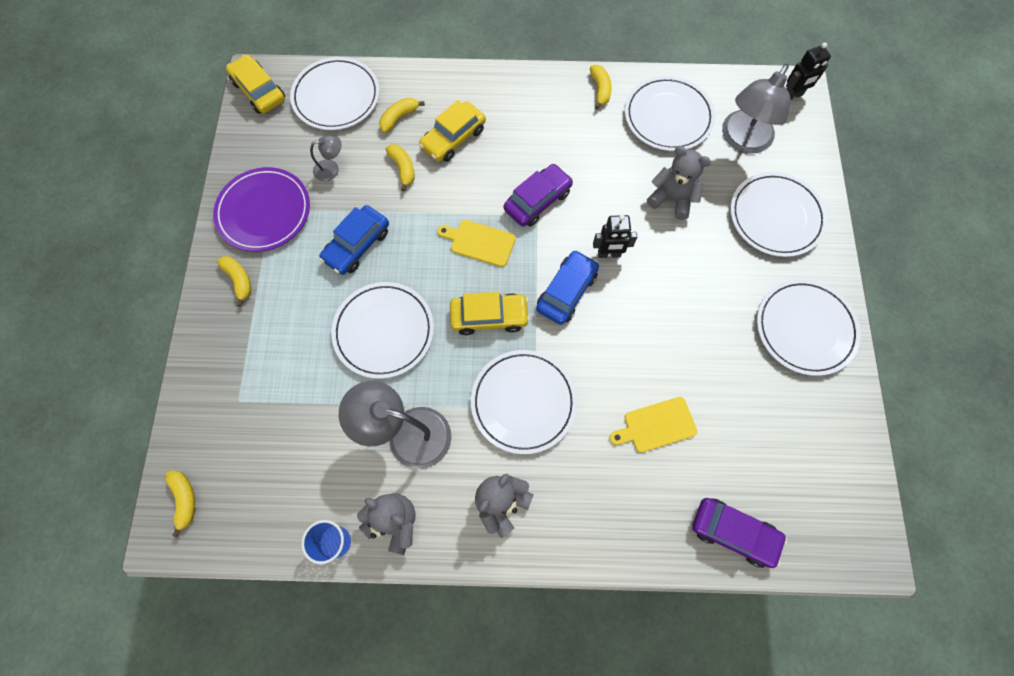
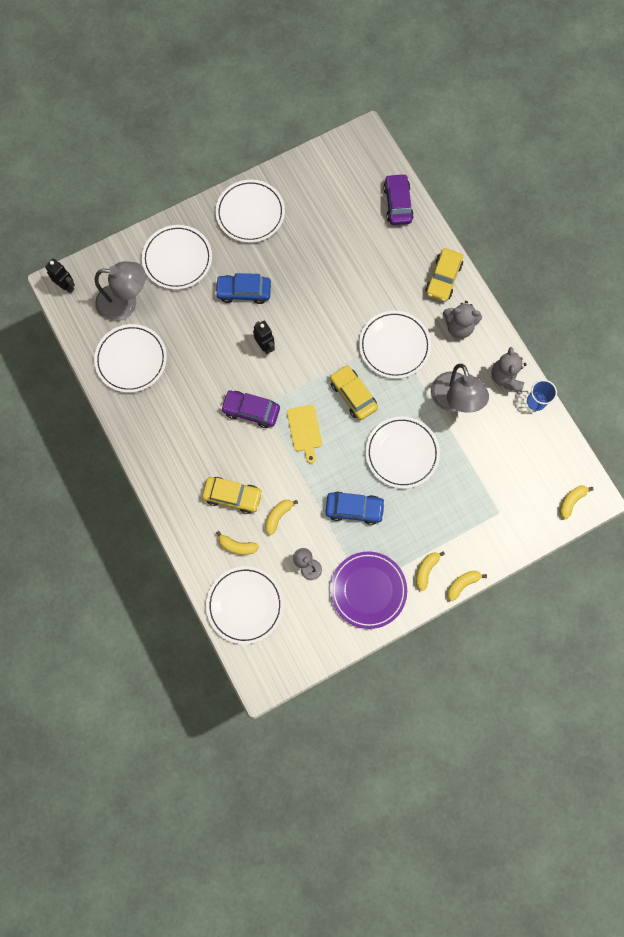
camera: 120 degrees left, 5 degrees up
yellow car [226,55,285,114] -> yellow car moved to [425,248,463,302]
blue car [536,250,599,325] -> blue car moved to [215,273,271,304]
yellow banana [590,65,612,110] -> yellow banana moved to [447,571,487,601]
yellow cutting board [610,397,697,453] -> none
grey teddy bear [647,146,711,220] -> none

